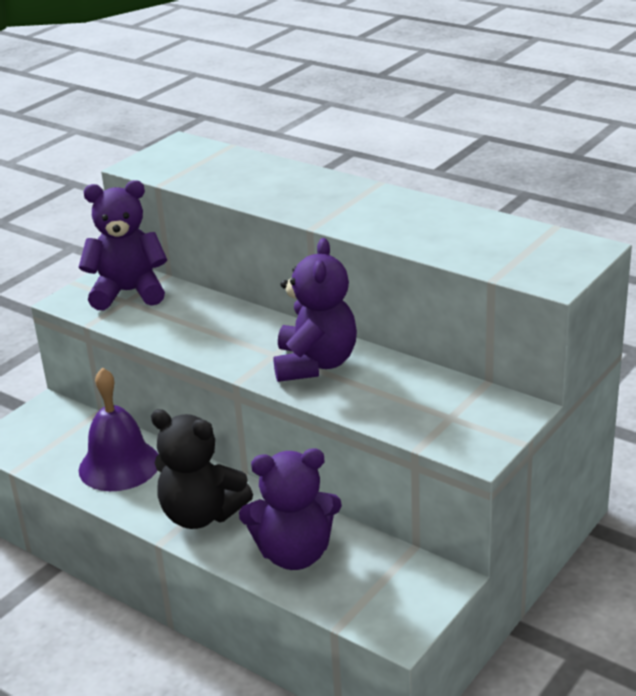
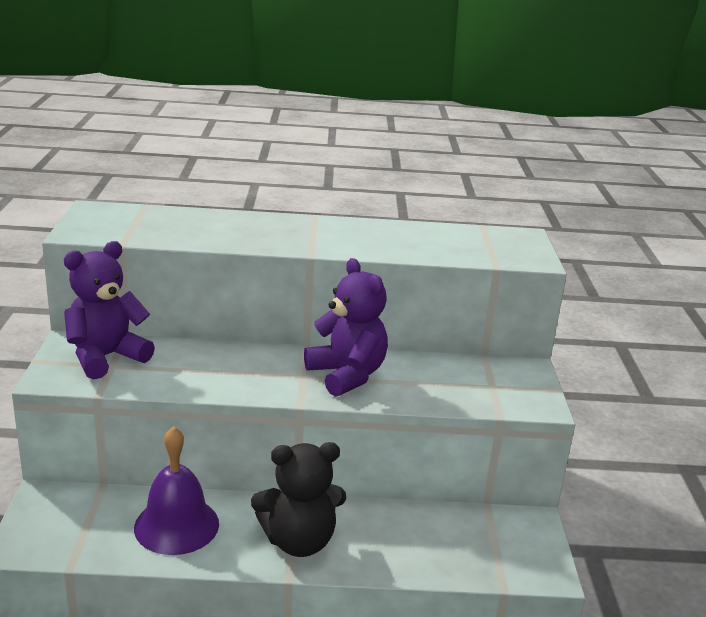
camera: 40 degrees left, 5 degrees down
purple teddy bear [239,448,342,570] -> none

